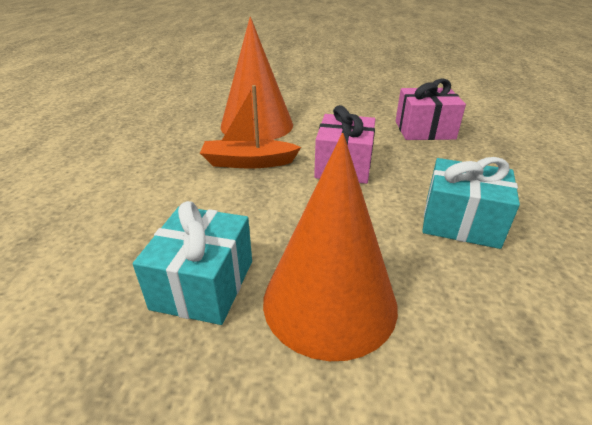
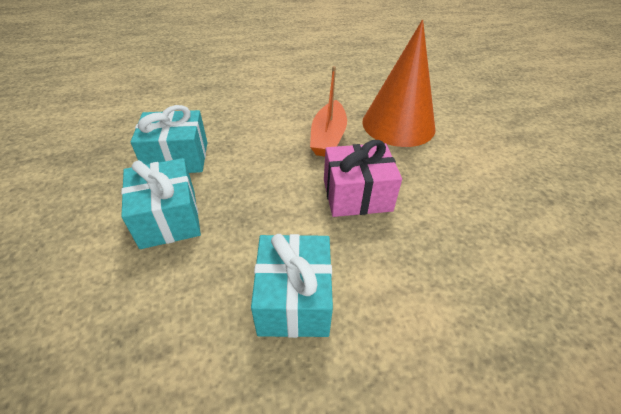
camera: 70 degrees right, 10 degrees up
orange boat [200,85,301,169] -> orange boat turned 150 degrees counterclockwise [310,66,347,156]
orange cone [263,133,398,361] -> turquoise gift [121,158,201,249]
pink gift [396,79,466,140] -> none

